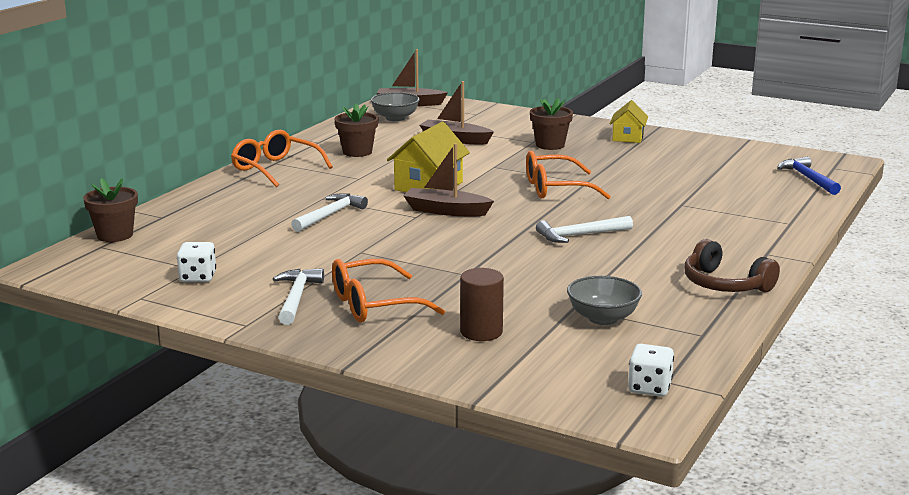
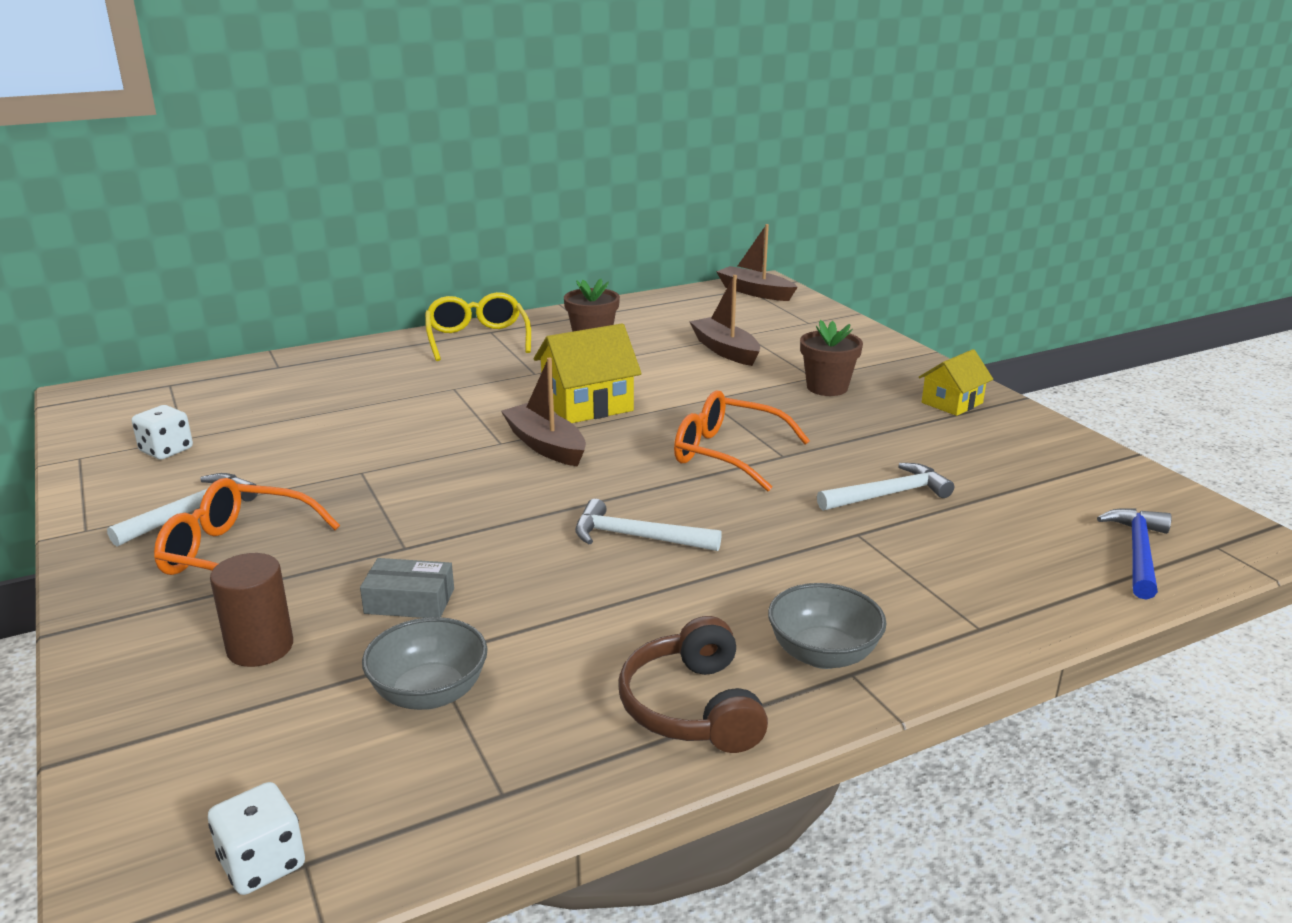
camera: 35 degrees right, 5 degrees up
brown flower pot [83,178,138,242] -> none
orange glasses [231,130,333,187] -> yellow glasses [425,292,531,361]
white hammer [291,193,368,232] -> white hammer moved to [817,463,954,511]
grey bowl [371,92,420,121] -> grey bowl moved to [768,583,887,669]
none -> grey box [360,558,454,618]

